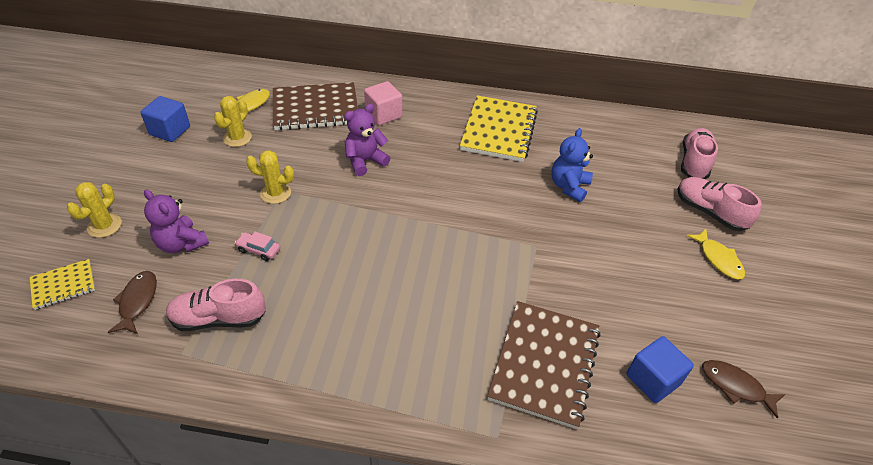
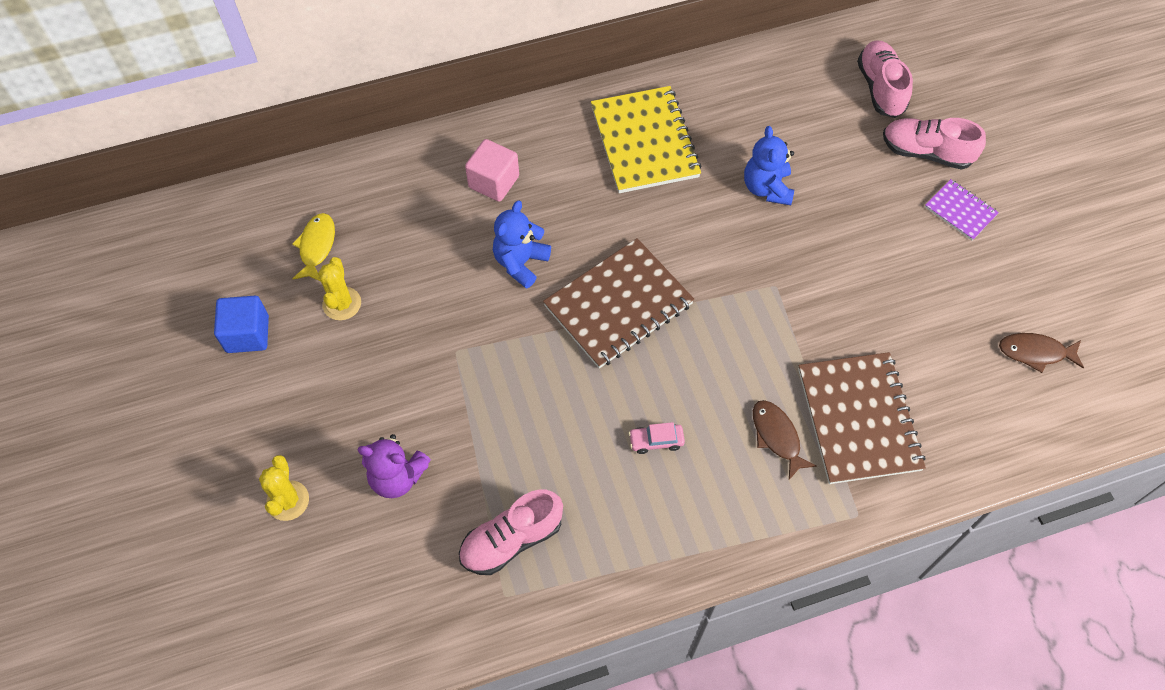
camera: 25 degrees left, 15 degrees up
yellow notebook [30,259,95,310] -> none
brown fish [108,271,157,334] -> brown fish moved to [753,400,817,480]
pink car [235,232,280,261] -> pink car moved to [629,422,685,454]
yellow cactus [246,150,294,204] -> none
brown notebook [273,82,358,130] -> brown notebook moved to [543,238,694,368]
purple teddy bear [344,104,390,176] -> blue teddy bear [493,201,551,289]
blue cube [626,336,694,403] -> none
yellow fish [686,229,745,280] -> purple notebook [925,179,999,241]

